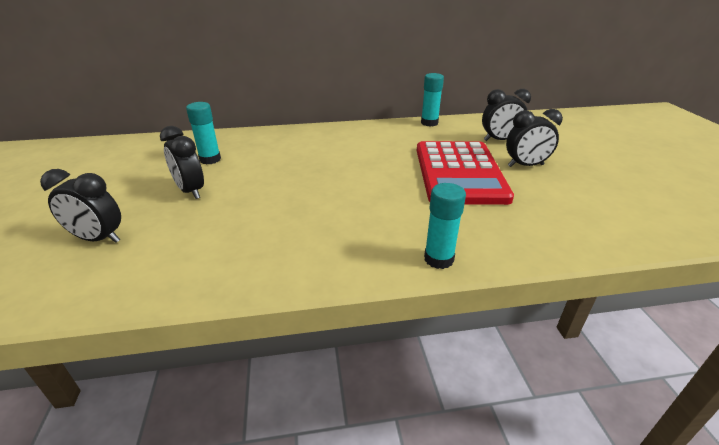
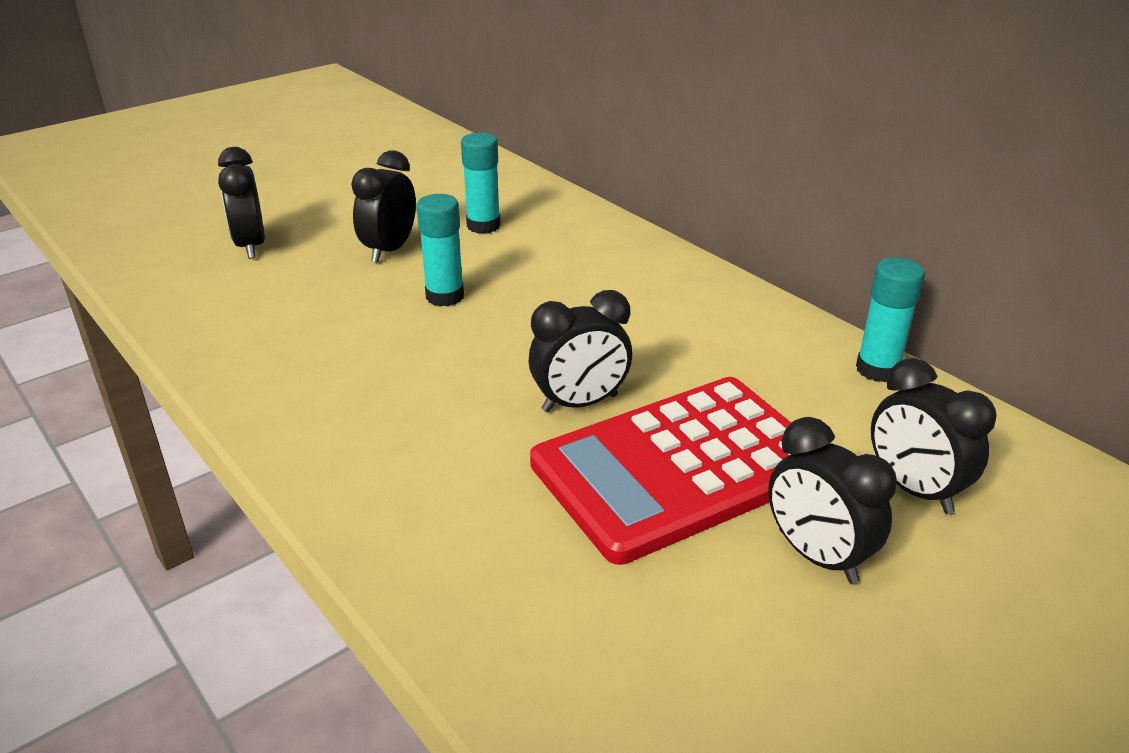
camera: 60 degrees right, 0 degrees up
turquoise glue stick [424,183,466,269] -> turquoise glue stick moved to [416,194,464,307]
none -> black clock [528,290,632,412]

